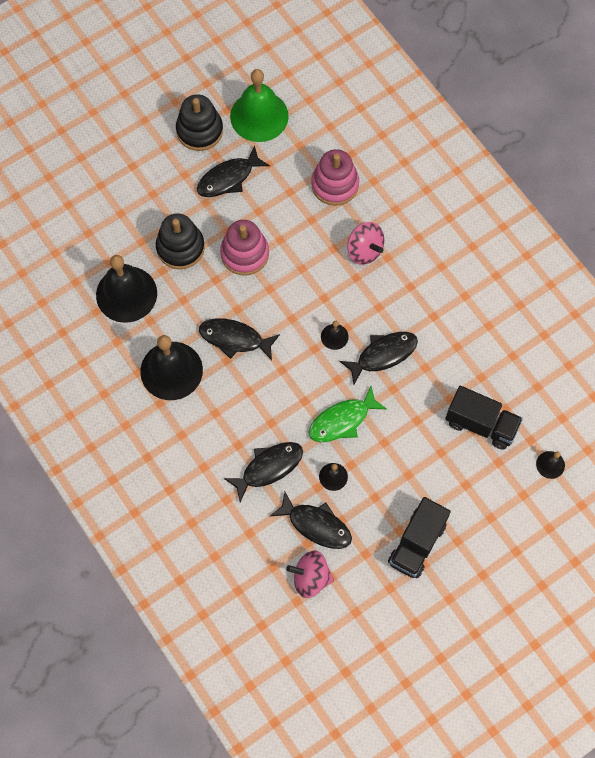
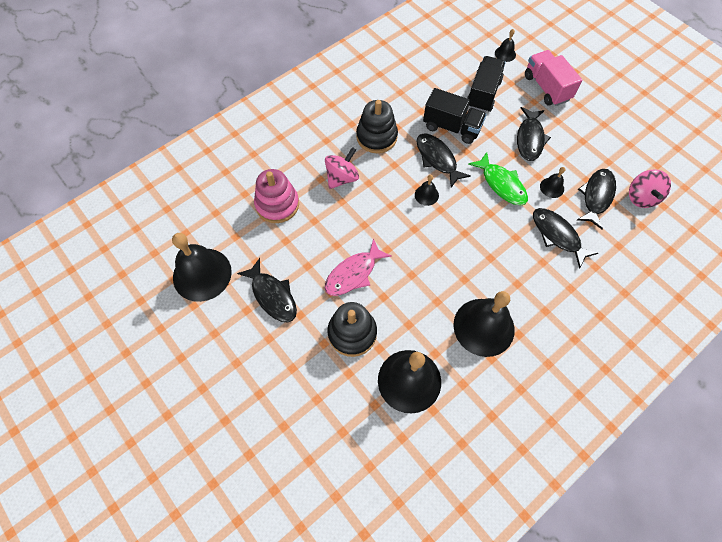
camera: 95 degrees left, 5 degrees down
black stacking toy [176,94,223,151] -> black stacking toy moved to [356,100,398,153]
black fish [199,318,280,361] -> black fish moved to [517,107,551,161]
pink stacking toy [220,220,269,275] -> pink fish [325,238,392,296]
green bell [230,69,289,142] -> black bell [172,233,232,302]
black truck [388,497,451,578] -> black truck moved to [423,88,487,144]
none -> pink truck [525,50,582,106]

